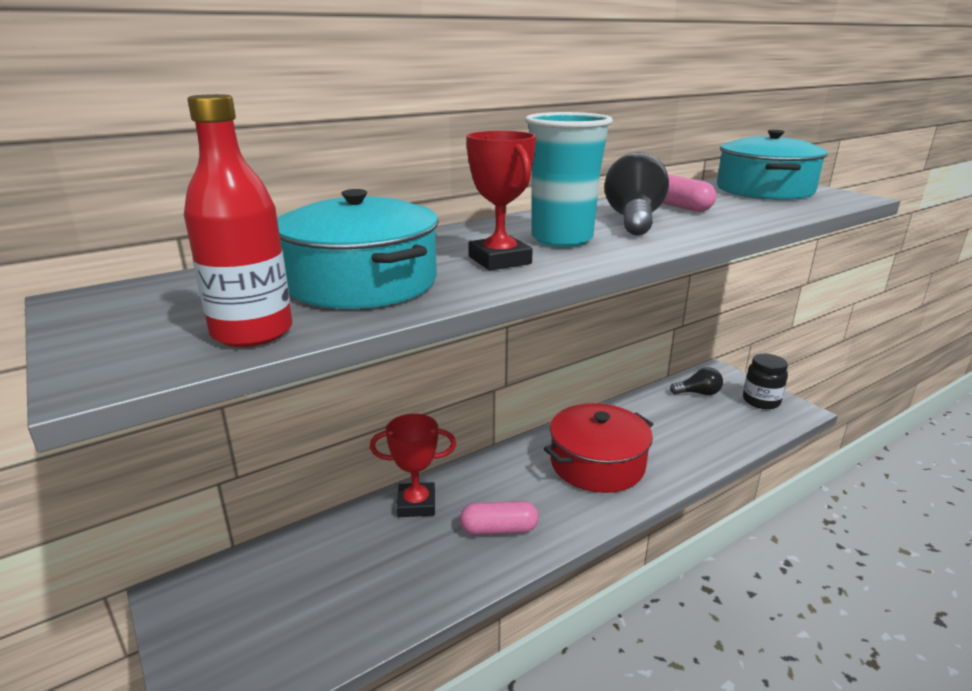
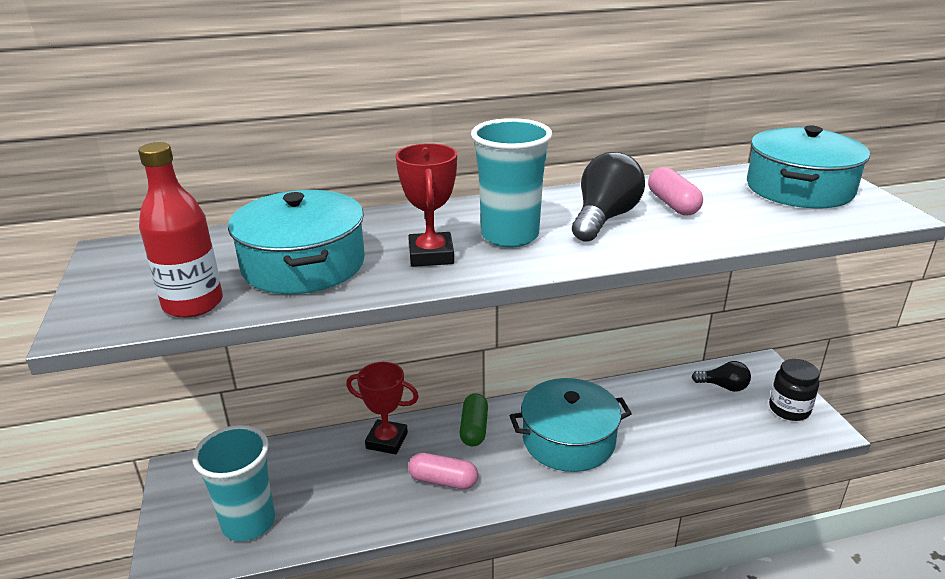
camera: 20 degrees right, 5 degrees up
red pot [544,403,653,493] -> turquoise pot [510,378,632,472]
none -> turquoise cup [192,425,275,541]
none -> green capsule [459,393,488,446]

